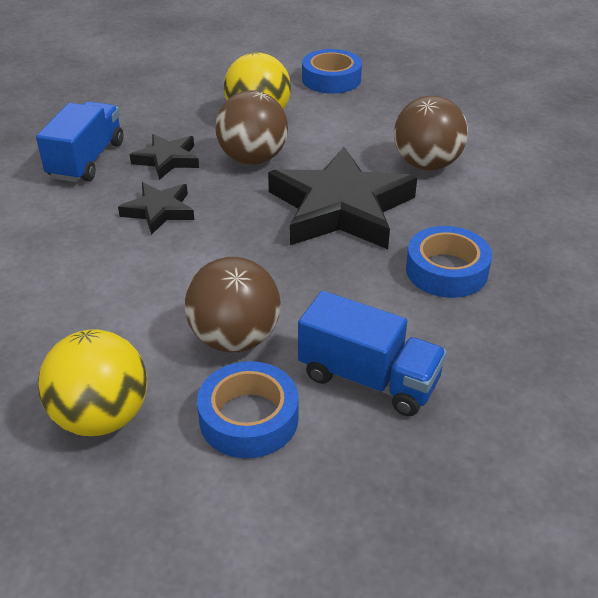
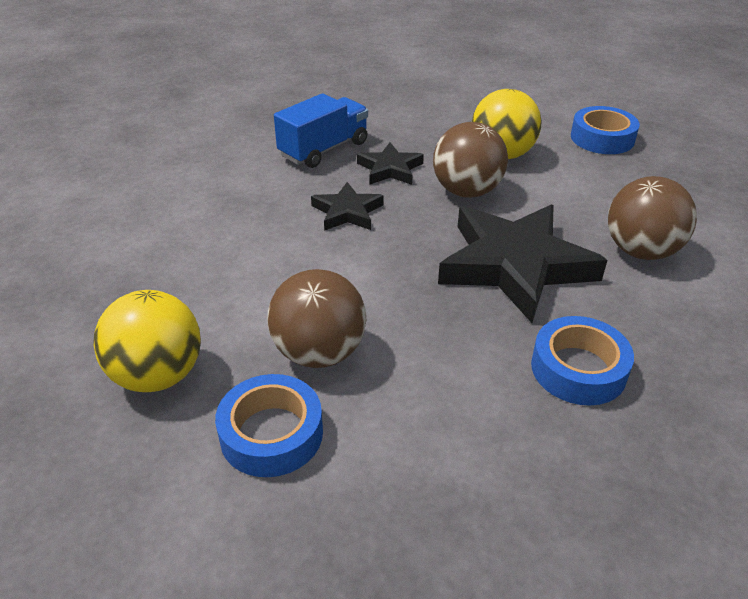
camera: 30 degrees right, 0 degrees up
blue truck [298,291,447,416] -> none

